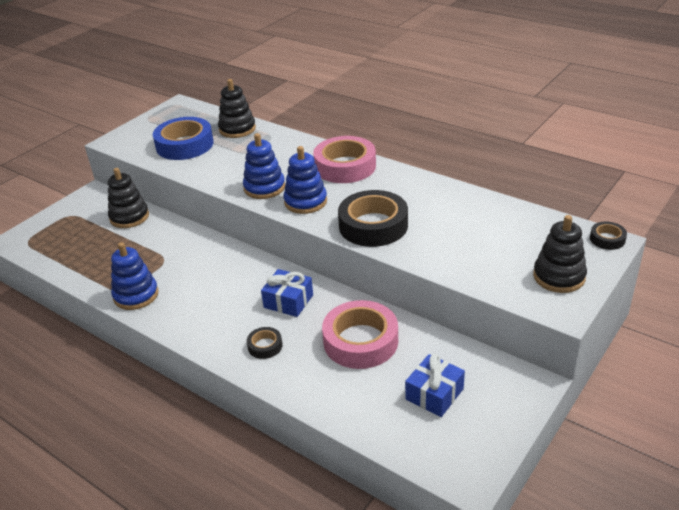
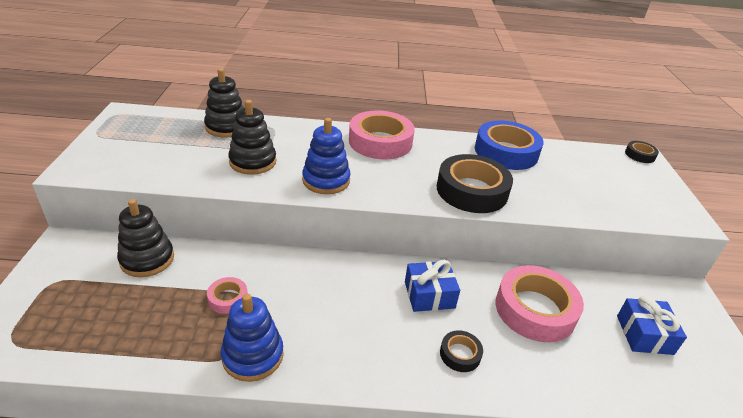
camera: 40 degrees left, 0 degrees up
blue tape [153,117,214,160] -> blue tape moved to [475,121,544,170]
blue stacking toy [284,146,327,214] -> none
black stacking toy [533,215,587,293] -> black stacking toy moved to [228,100,276,175]
none -> pink tape [207,277,248,314]

